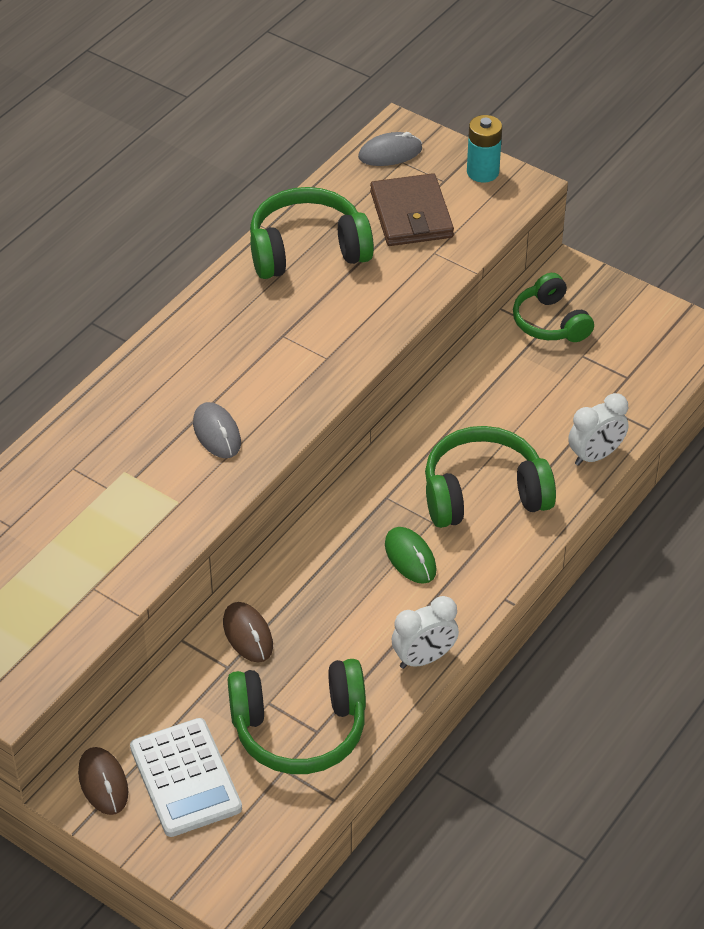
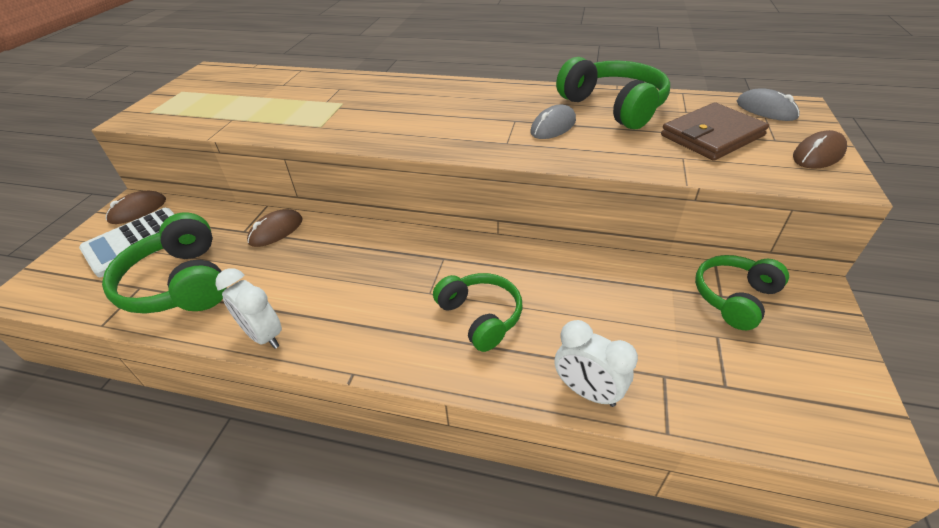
camera: 70 degrees right, 5 degrees down
grey mouse [193,402,241,458] -> grey mouse moved to [530,104,576,139]
green mouse [385,527,437,584] -> none
green headphones [425,426,556,528] -> green headphones [433,273,522,352], size x0.67
turquoise battery [467,115,502,182] -> brown mouse [793,130,847,169]

